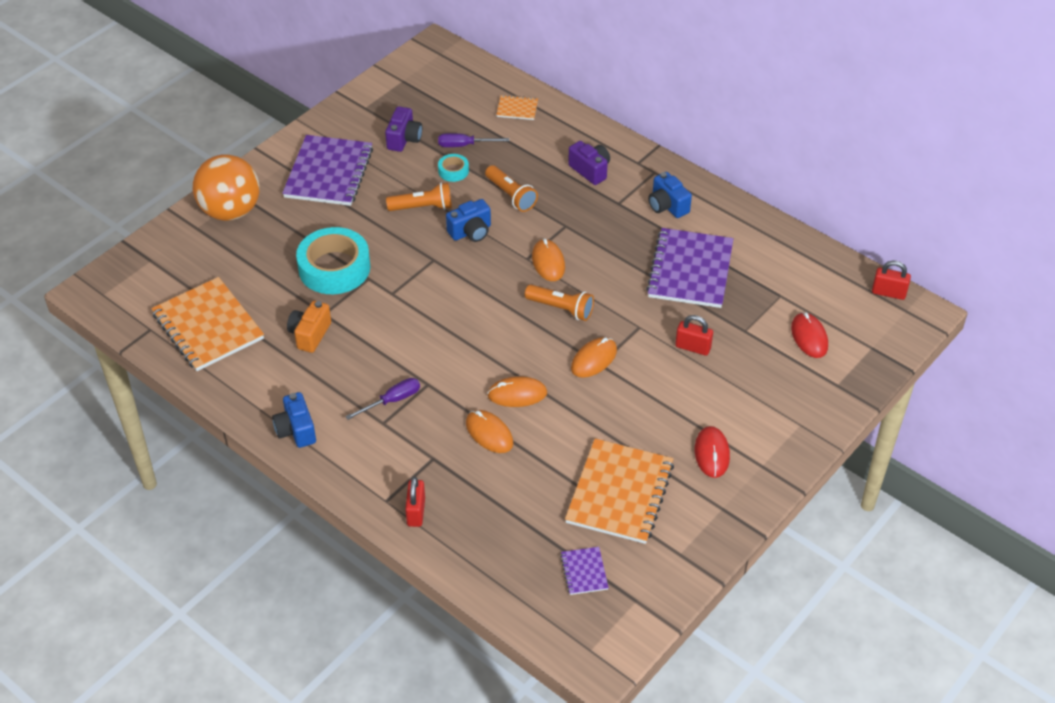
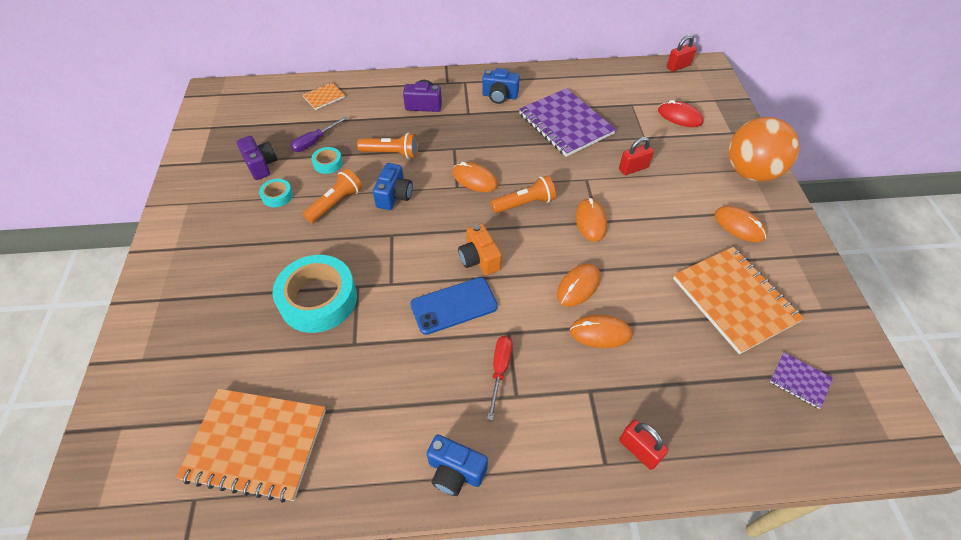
camera: 45 degrees left, 5 degrees up
orange ball [193,155,260,221] -> orange ball moved to [729,117,799,181]
purple notebook [282,135,373,206] -> none
orange camera [287,301,331,353] -> orange camera moved to [458,223,502,275]
purple screwdriver [345,378,420,420] -> red screwdriver [487,336,513,421]
red mouse [695,426,730,478] -> orange mouse [714,206,767,242]
none -> turquoise tape [259,179,293,207]
none -> blue phone [410,277,498,335]

